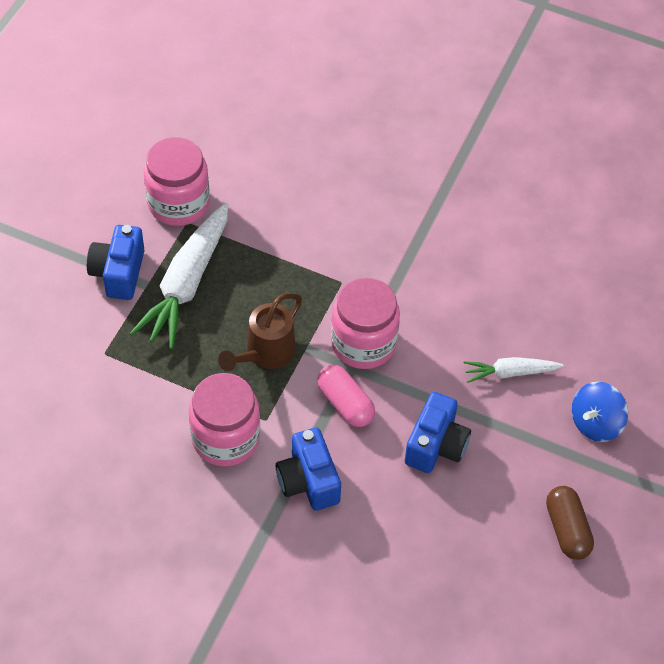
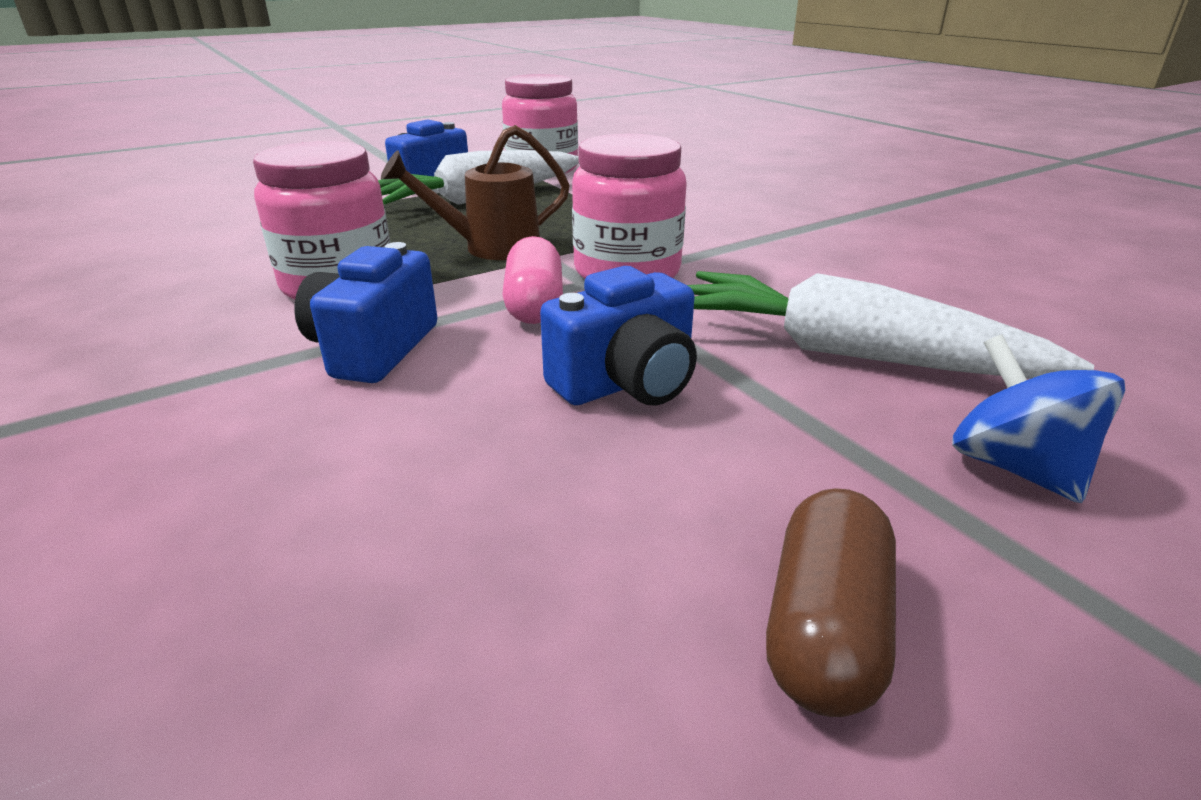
camera: 35 degrees right, 25 degrees down
white carrot [464,357,564,383] -> white carrot [687,271,1094,379], size x1.88
blue spinning top [572,382,628,442] -> blue spinning top turned 75 degrees clockwise [952,334,1126,503]

